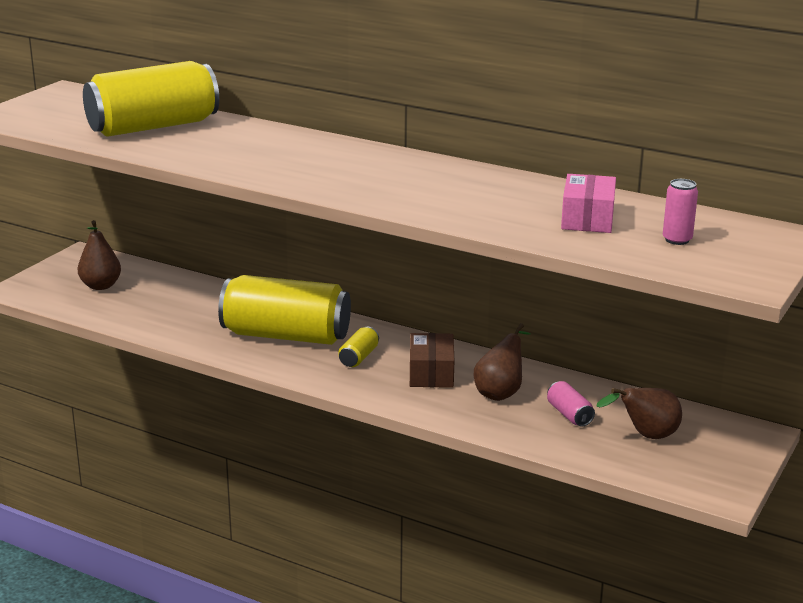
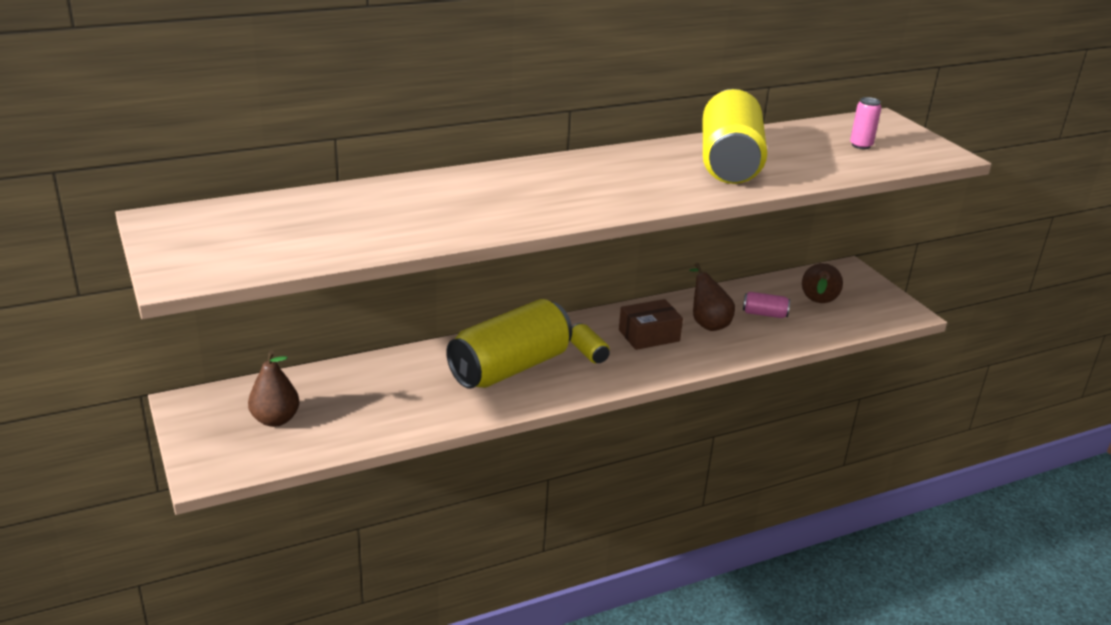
camera: 55 degrees left, 5 degrees up
yellow can [83,61,219,137] -> yellow can moved to [703,89,767,184]
brown box [410,333,454,388] -> brown box turned 60 degrees counterclockwise [619,299,683,350]
pink box [561,174,616,233] -> none

